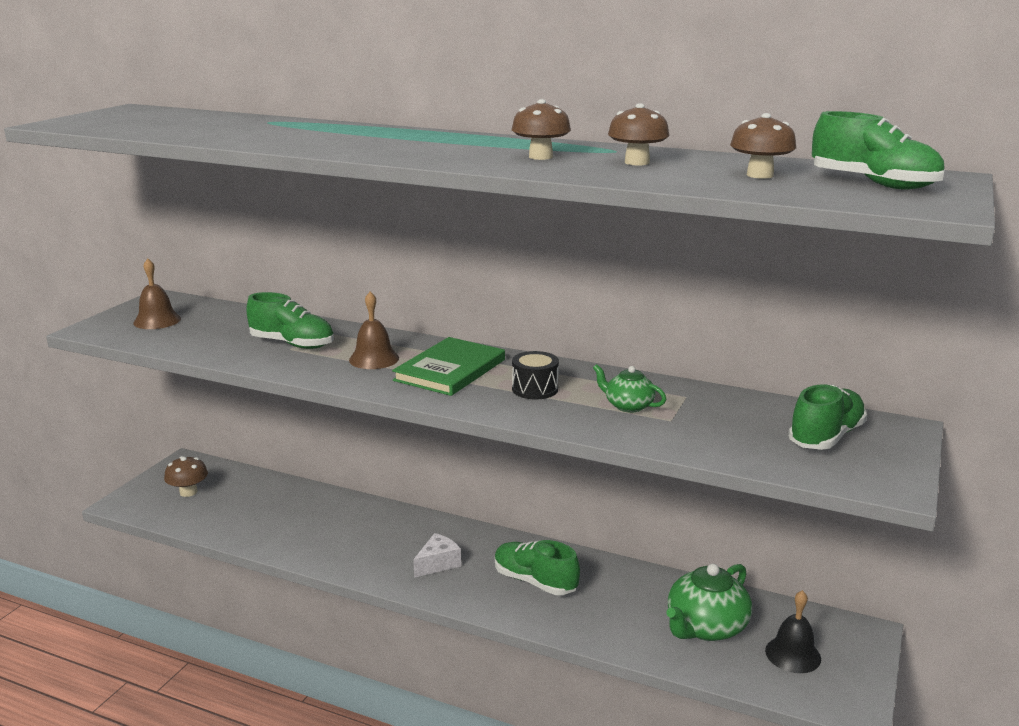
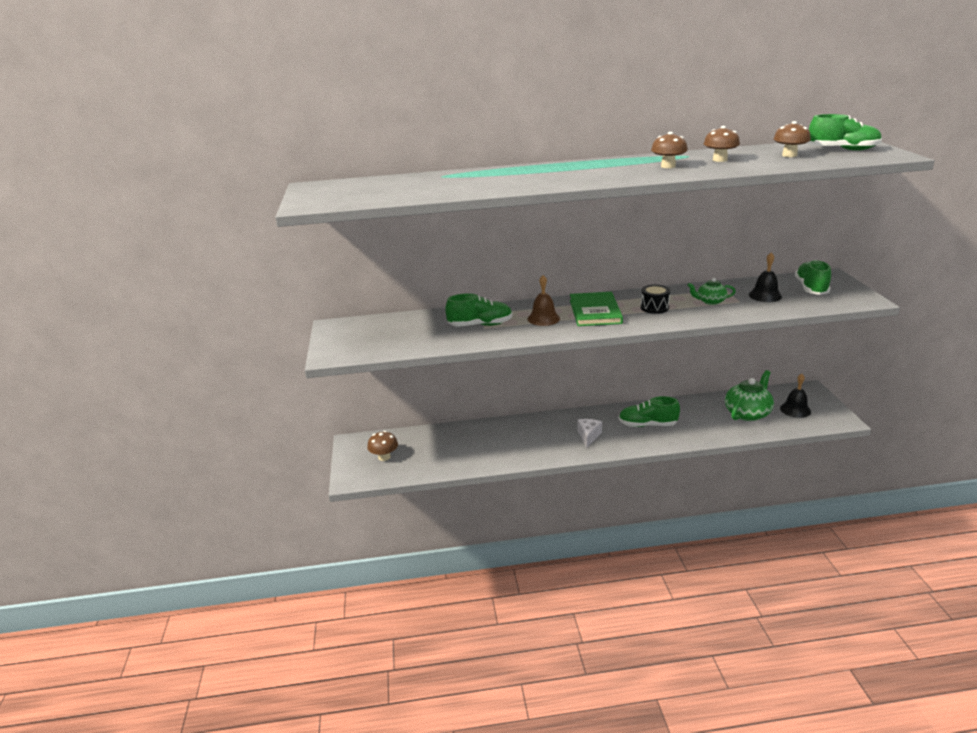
camera: 30 degrees left, 5 degrees up
brown bell [133,258,181,329] -> none
green teapot [666,564,752,641] -> green teapot turned 150 degrees counterclockwise [725,370,774,421]
none -> black bell [749,252,782,302]

